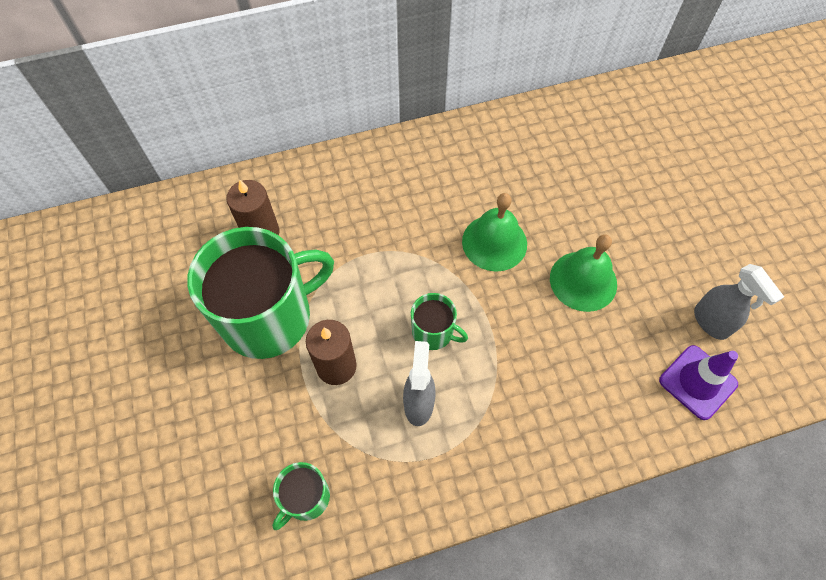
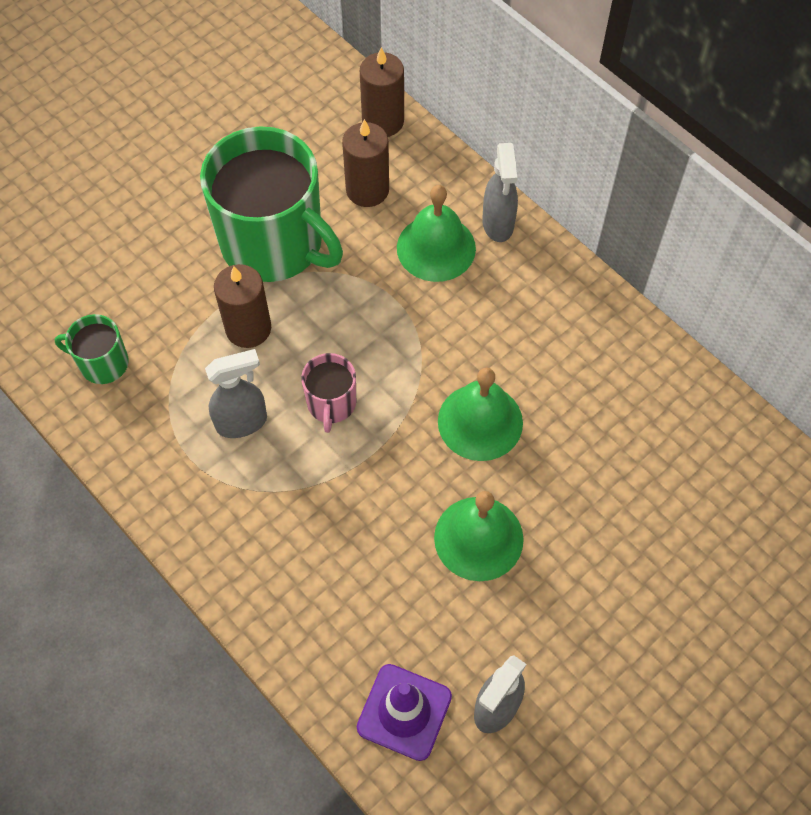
camera: 65 degrees right, 0 degrees up
green mug [411,293,468,350] -> pink mug [301,353,356,433]
none -> brown candle [360,47,404,137]
none -> green bell [397,185,476,282]
none -> grey spray bottle [482,143,518,242]

